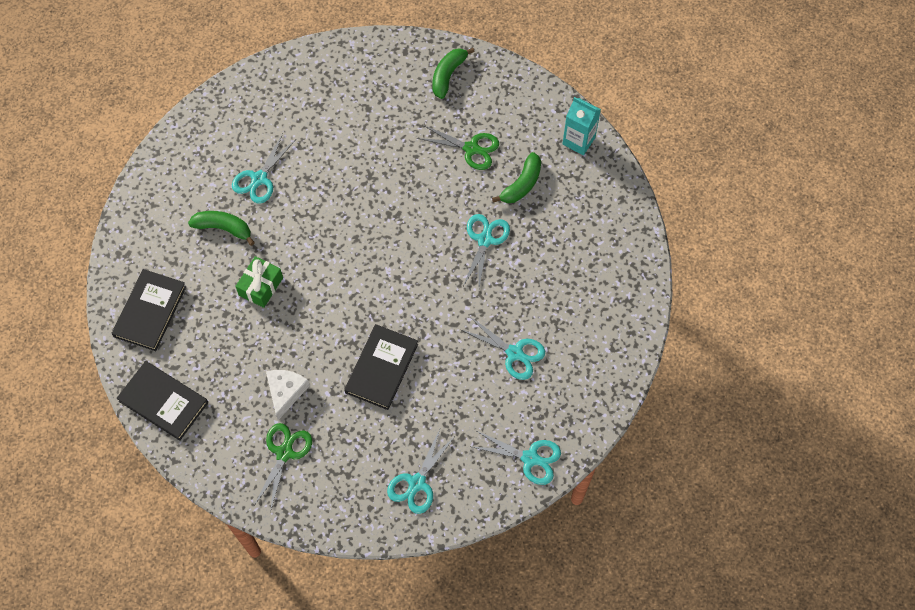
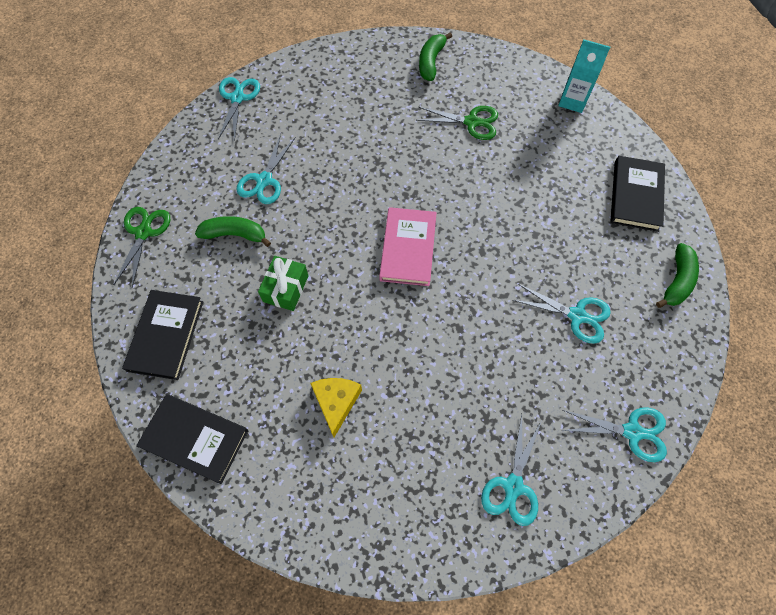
camera: 10 degrees left, 0 degrees up
green scissors [253,423,312,512] -> green scissors moved to [114,207,170,287]
white cheese [266,370,310,420] -> yellow cheese [310,378,362,437]
black book [344,324,418,410] -> black book moved to [610,156,665,232]
turquoise scissors [462,214,510,288] -> turquoise scissors moved to [218,77,260,141]
green banana [492,152,541,203] -> green banana moved to [656,243,699,308]
none -> pink book [379,207,437,286]

